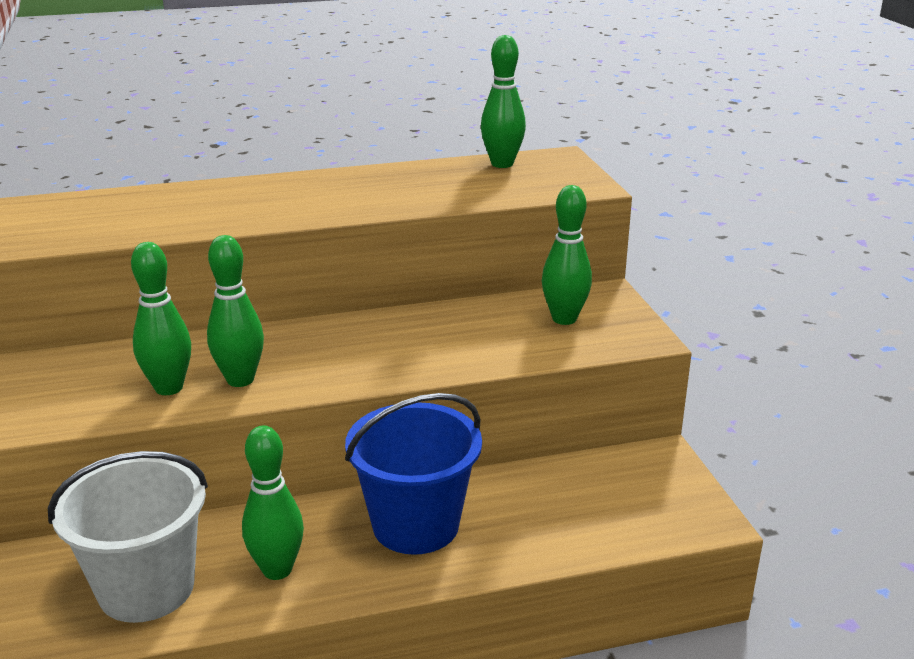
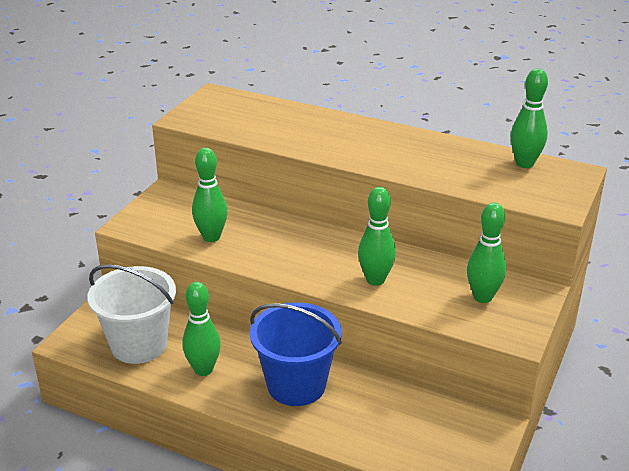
camera: 40 degrees right, 5 degrees up
green bowling pin [207,235,264,387] -> green bowling pin moved to [358,187,396,286]

